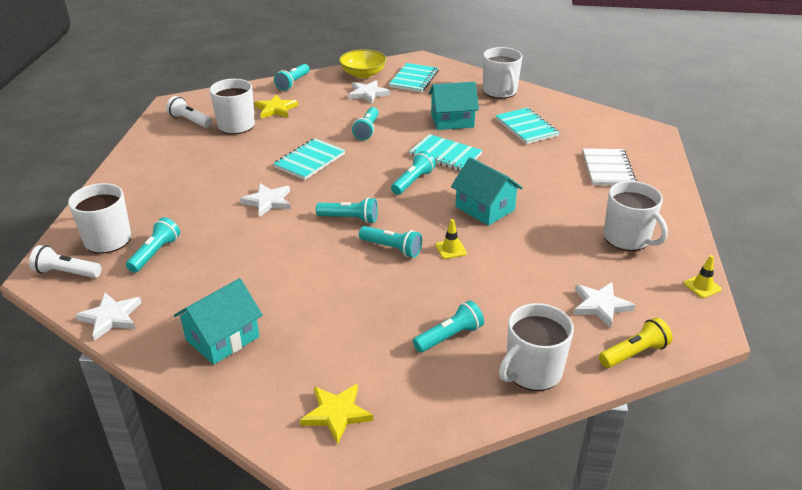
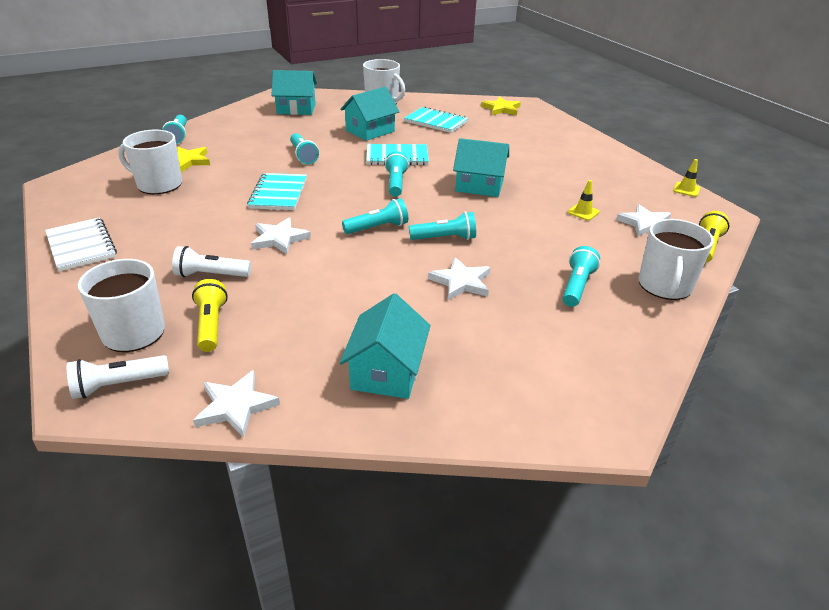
camera: 35 degrees left, 0 degrees up
turquoise flashlight [126,217,180,273] -> yellow flashlight [192,279,228,352]
white flashlight [166,96,212,128] -> white flashlight moved to [172,246,251,277]
yellow star [300,384,373,444] -> yellow star moved to [481,96,521,115]
yellow bowl [339,49,387,78] -> none
white star [348,80,390,104] -> white star moved to [428,257,490,300]
turquoise notebook [389,63,438,92] -> turquoise house [271,70,317,115]
yellow traffic cone [435,219,467,259] -> yellow traffic cone moved to [568,180,600,221]
white notebook [583,148,637,186] -> white notebook moved to [45,217,117,271]
white mug [604,181,668,251] -> none

